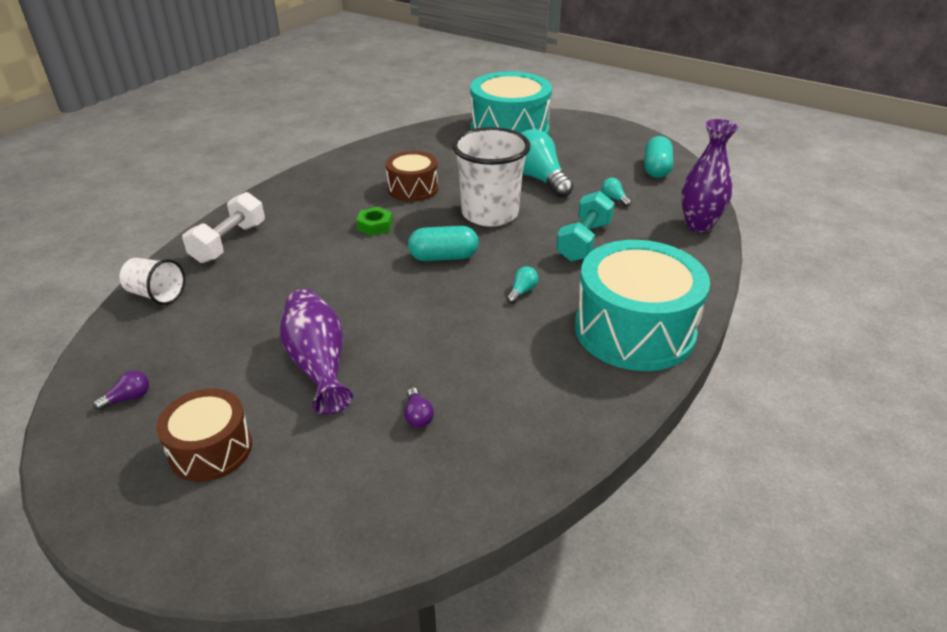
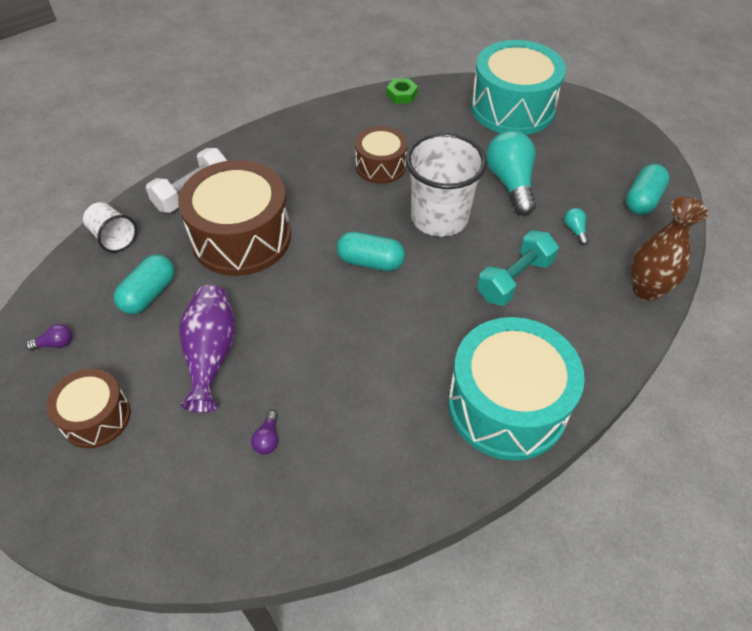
camera: 20 degrees right, 15 degrees up
green nut [356,207,393,236] -> green nut moved to [386,78,418,104]
turquoise light bulb [507,266,538,304] -> none
purple vase [681,119,739,232] -> brown vase [631,196,708,301]
none -> turquoise capsule [114,255,175,314]
none -> brown drum [178,160,291,276]

